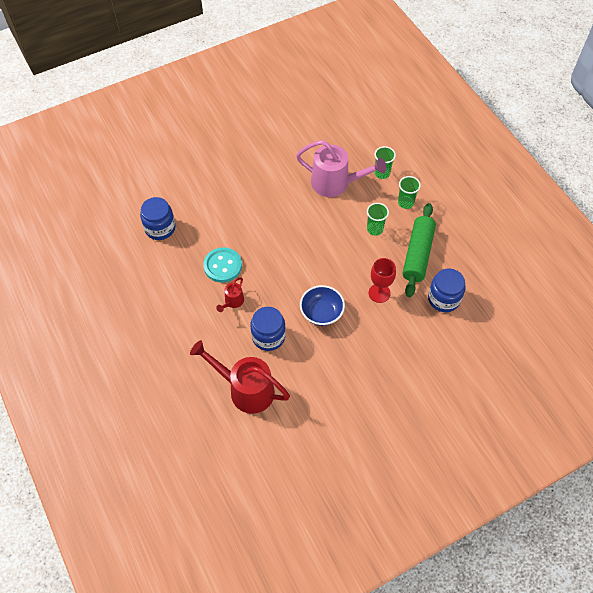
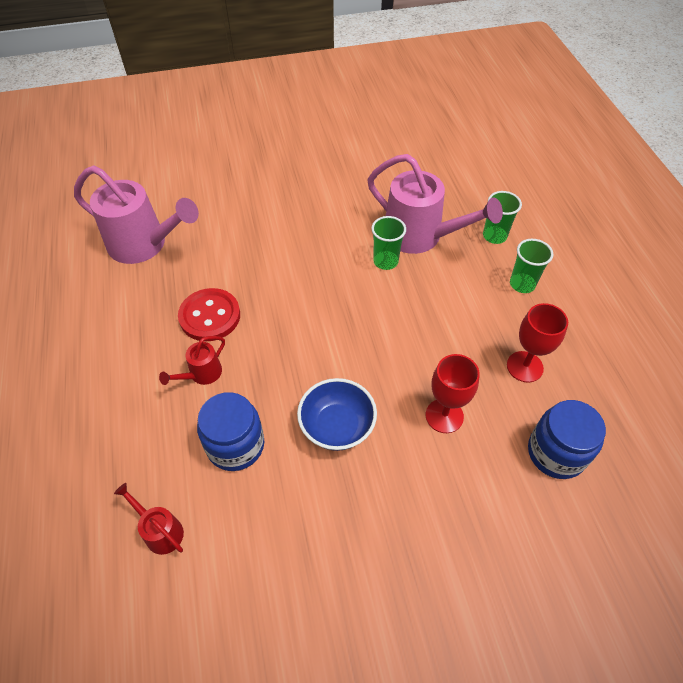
camera: 15 degrees right, 5 degrees down
blue jar [140,197,175,240] -> pink watering can [74,166,199,264]
red watering can [190,340,290,414] -> red watering can [114,483,184,555], size x0.47
turquoise button [203,247,242,283] -> red button [178,288,240,341]
green cup [367,203,389,236] -> green cup moved to [371,216,406,270]
green rolling pin [402,203,436,297] -> red goblet [507,303,568,382]

